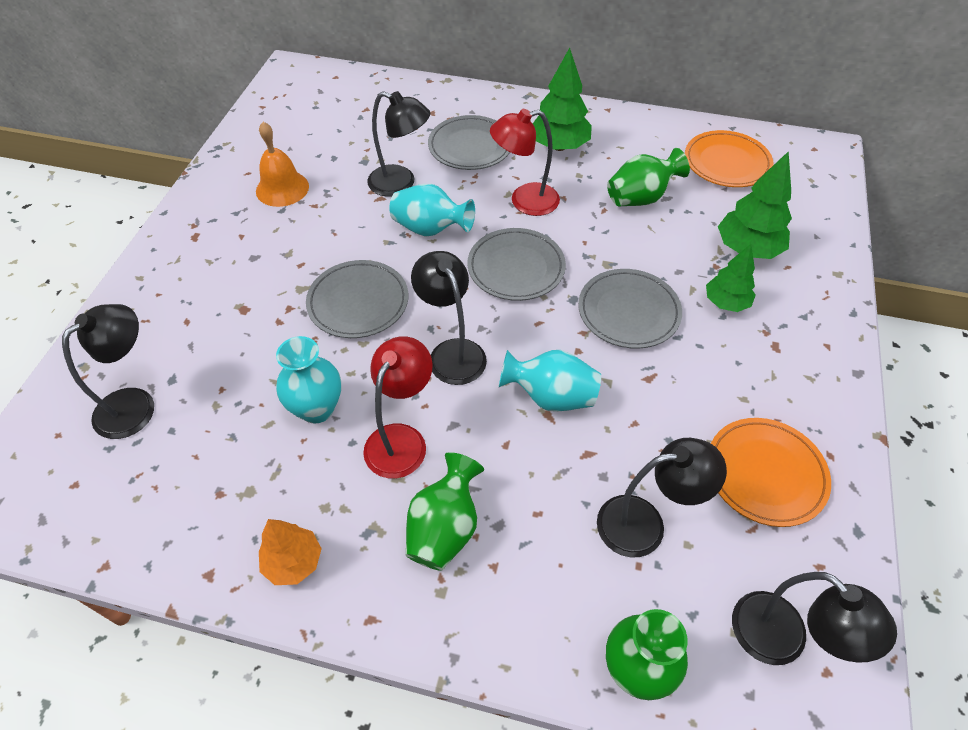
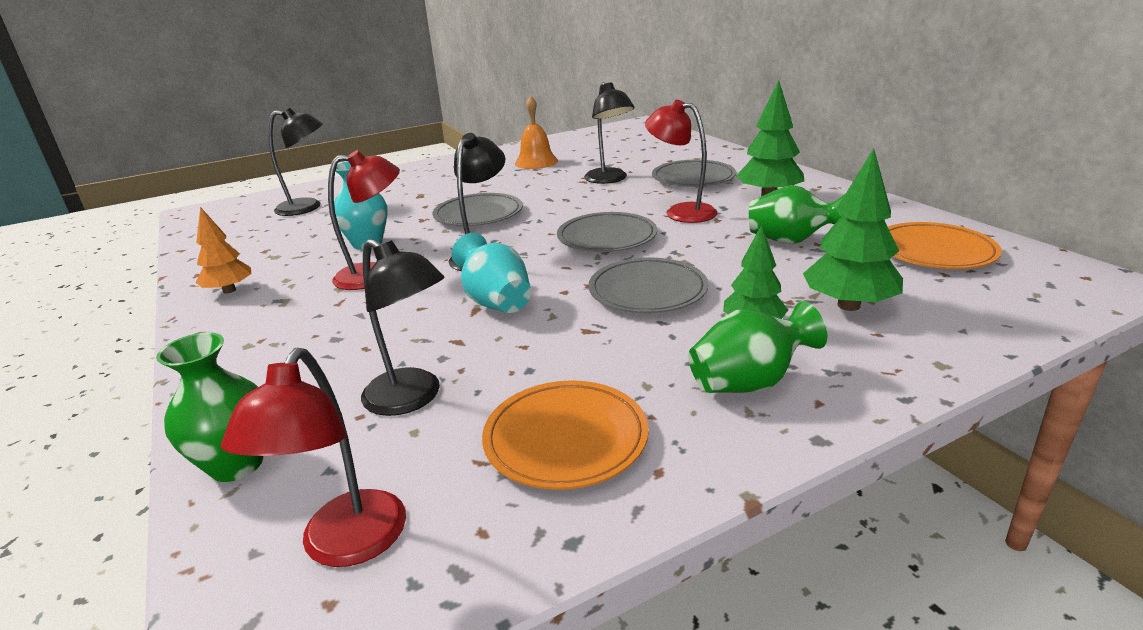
camera: 50 degrees right, 25 degrees down
turquoise vase [389,184,475,237] -> none
green vase [406,452,484,571] -> green vase moved to [688,301,827,393]
black lamp [732,572,897,665] -> red lamp [221,348,406,567]

